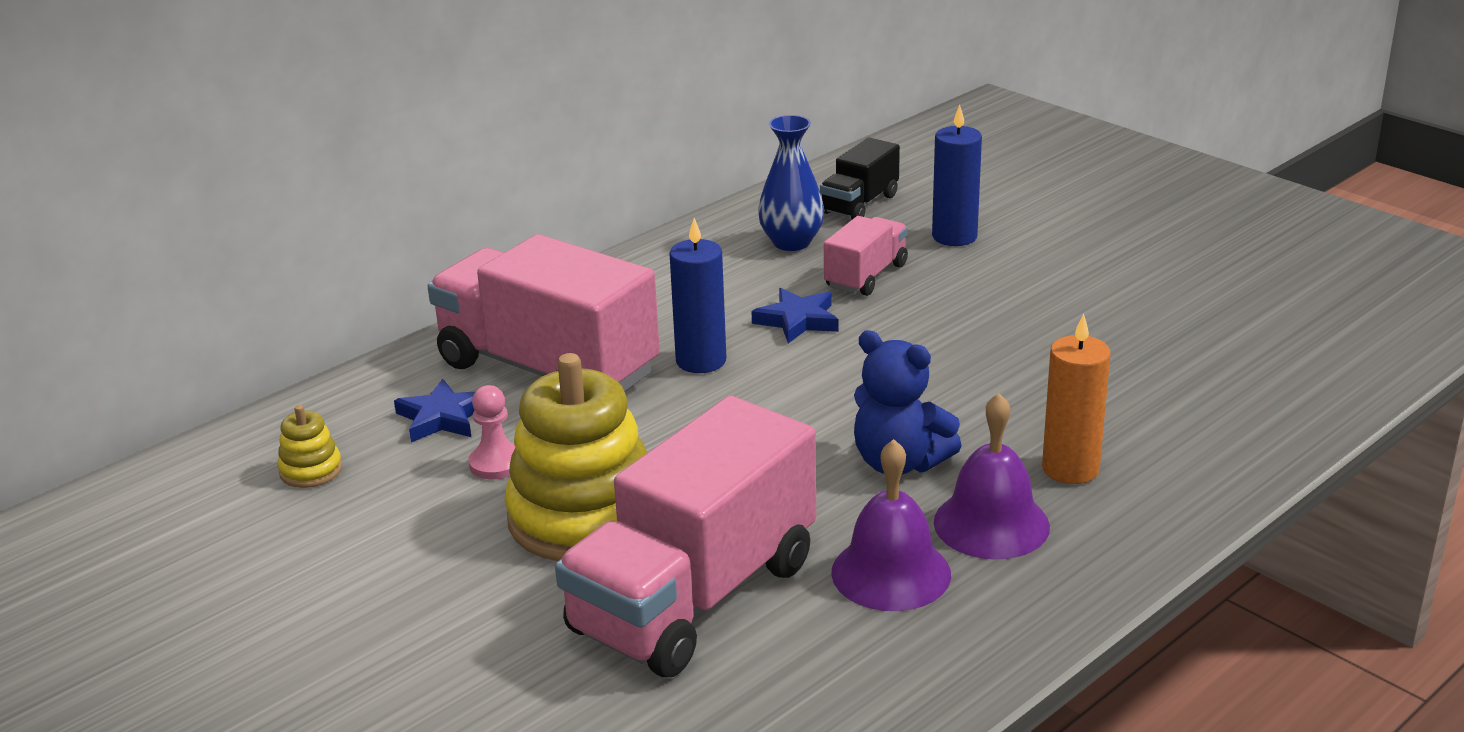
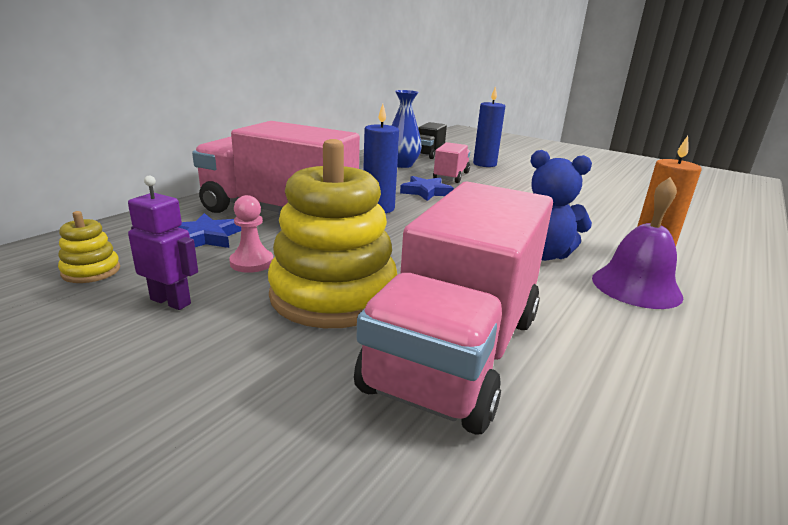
camera: 15 degrees left, 5 degrees down
purple bell [831,439,951,611] -> none
none -> purple robot [128,176,198,310]

